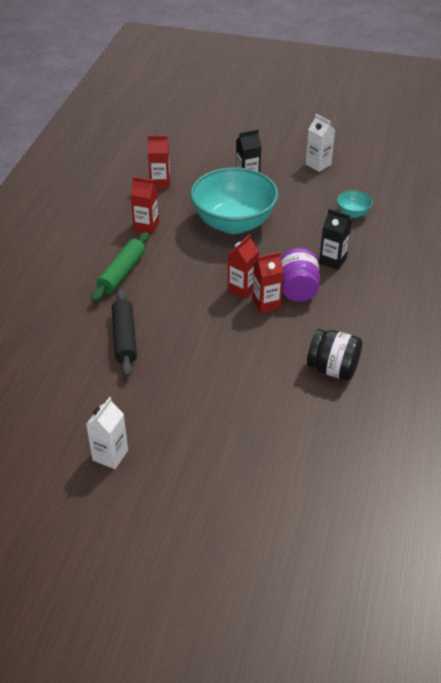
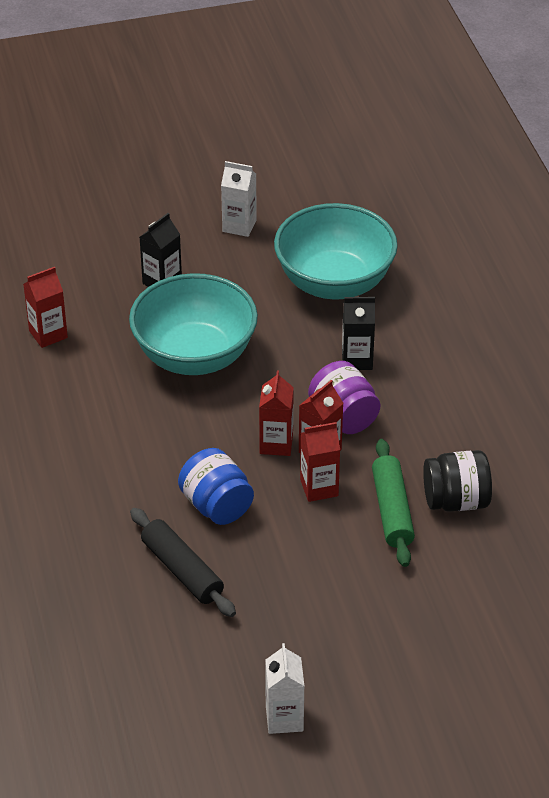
camera: 30 degrees left, 0 degrees up
green rolling pin [91,232,149,302] -> green rolling pin moved to [372,439,415,567]
red carton [130,177,159,234] -> red carton moved to [300,422,340,502]
turquoise bowl [337,190,373,218] -> turquoise bowl [274,203,398,300], size x2.38
none -> blue jar [178,448,254,525]

